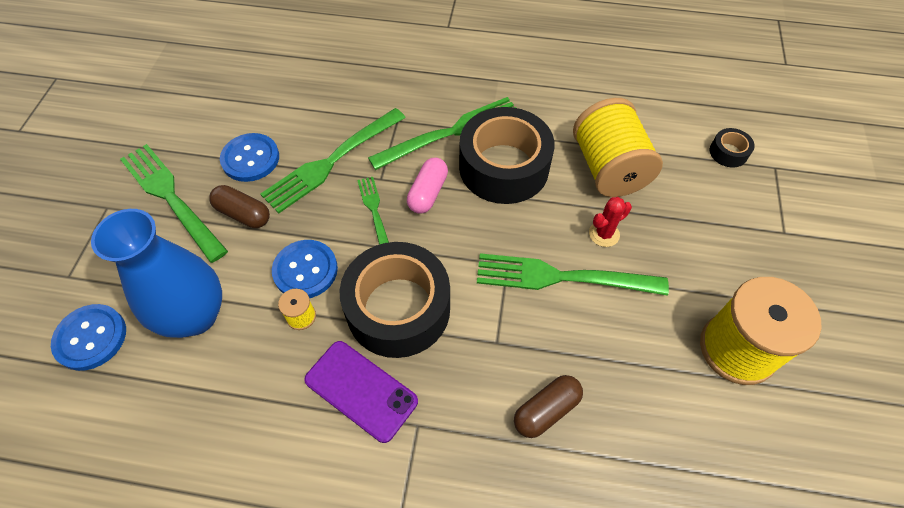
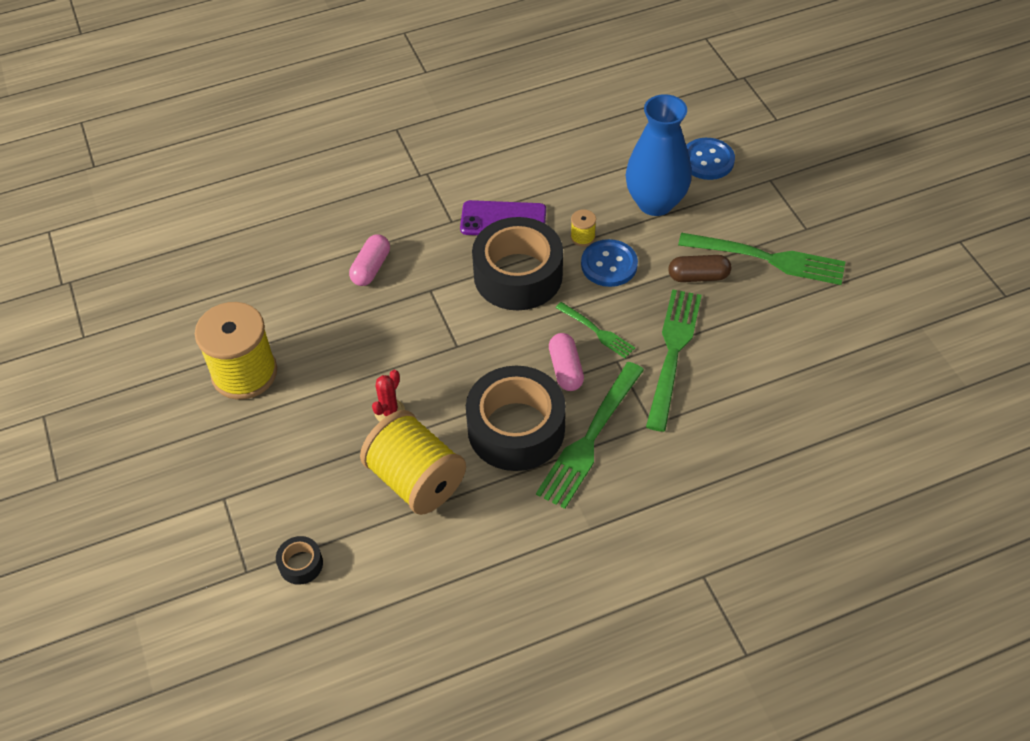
camera: 150 degrees right, 5 degrees down
blue button [220,133,279,182] -> none
green fork [477,253,669,296] -> none
brown capsule [514,375,583,438] -> pink capsule [349,234,390,286]

